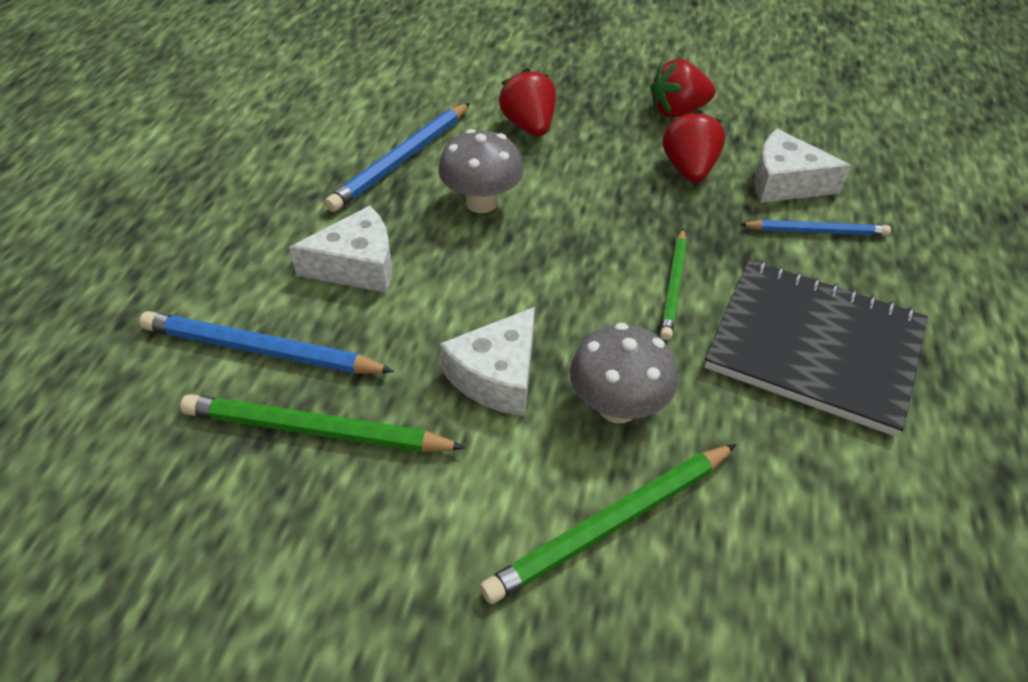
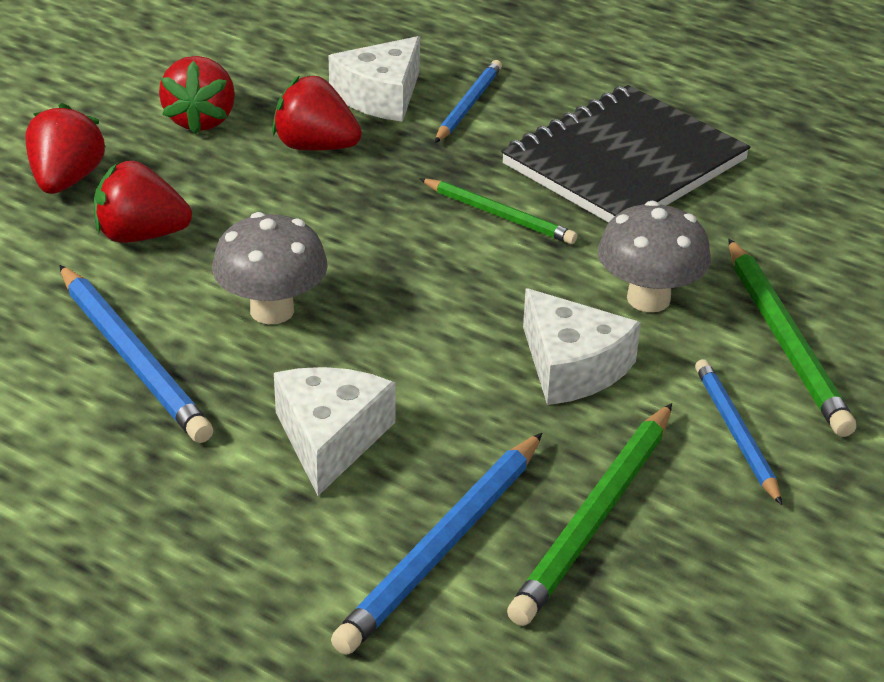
camera: 70 degrees left, 10 degrees down
none -> red strawberry [25,103,106,194]
none -> blue pencil [695,359,782,505]

